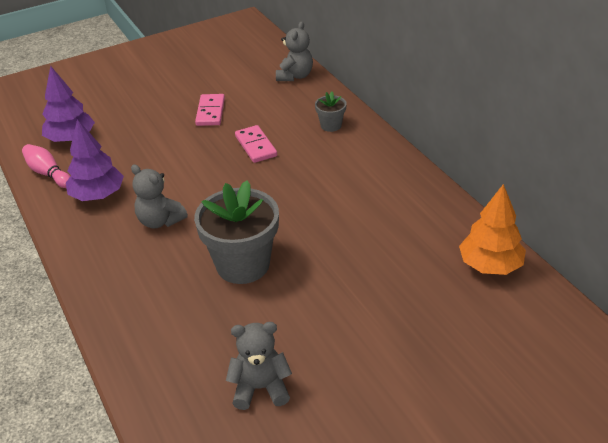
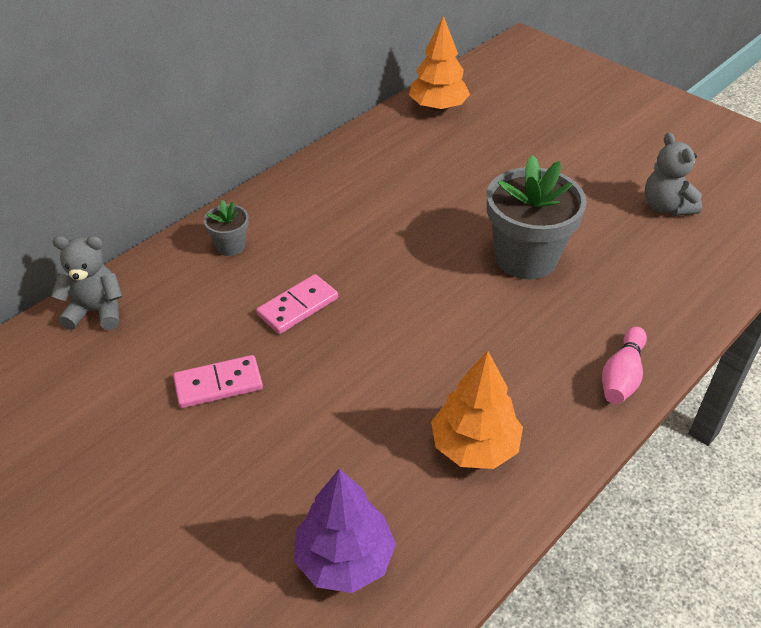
camera: 110 degrees left, 5 degrees up
pink bowling pin [22,144,70,188] -> pink bowling pin moved to [602,327,647,404]
purple tree [66,119,124,201] -> orange tree [431,351,523,469]
grey teddy bear [131,164,188,229] -> none

